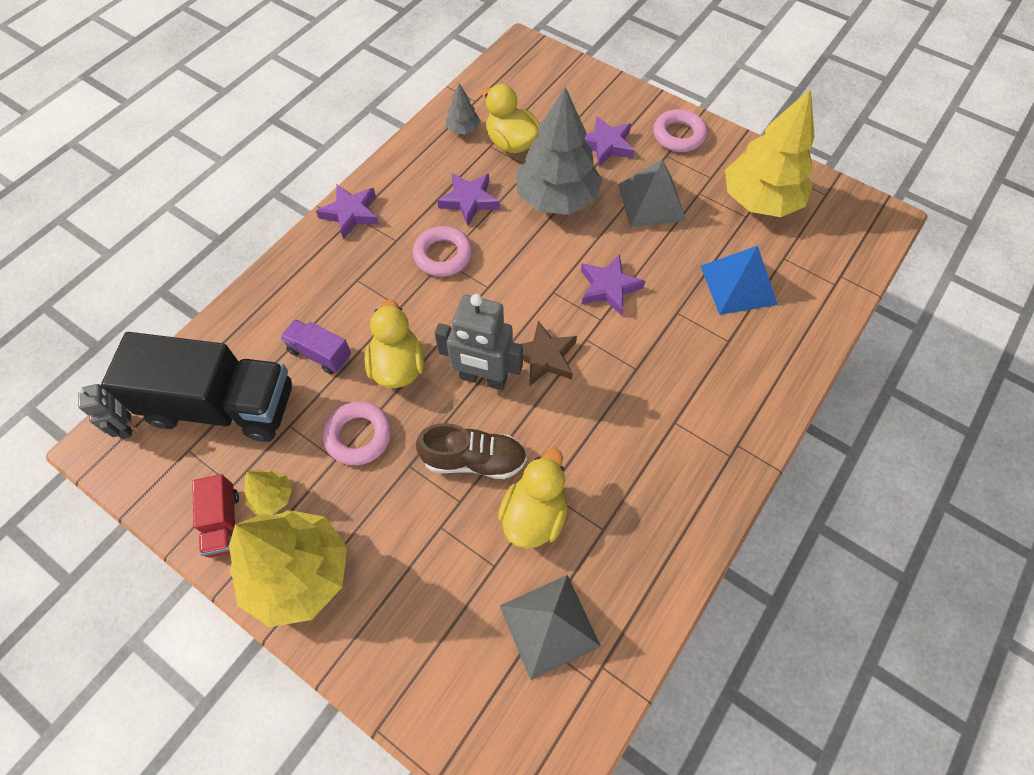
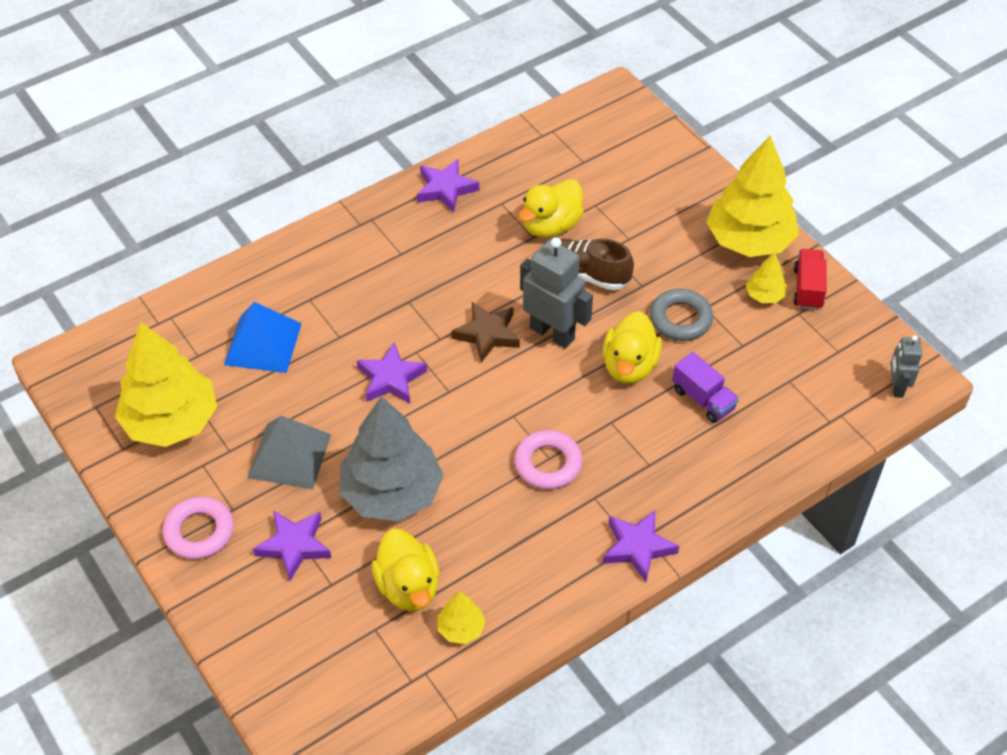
camera: 160 degrees left, 10 degrees down
black truck [101,332,292,442] -> none
pink ring [323,401,392,465] -> grey ring [650,289,713,341]
purple star [437,173,500,225] -> purple star moved to [417,159,479,212]
grey tree [446,83,480,134] -> yellow tree [438,591,486,644]
grey pyramid [500,575,601,680] -> none

